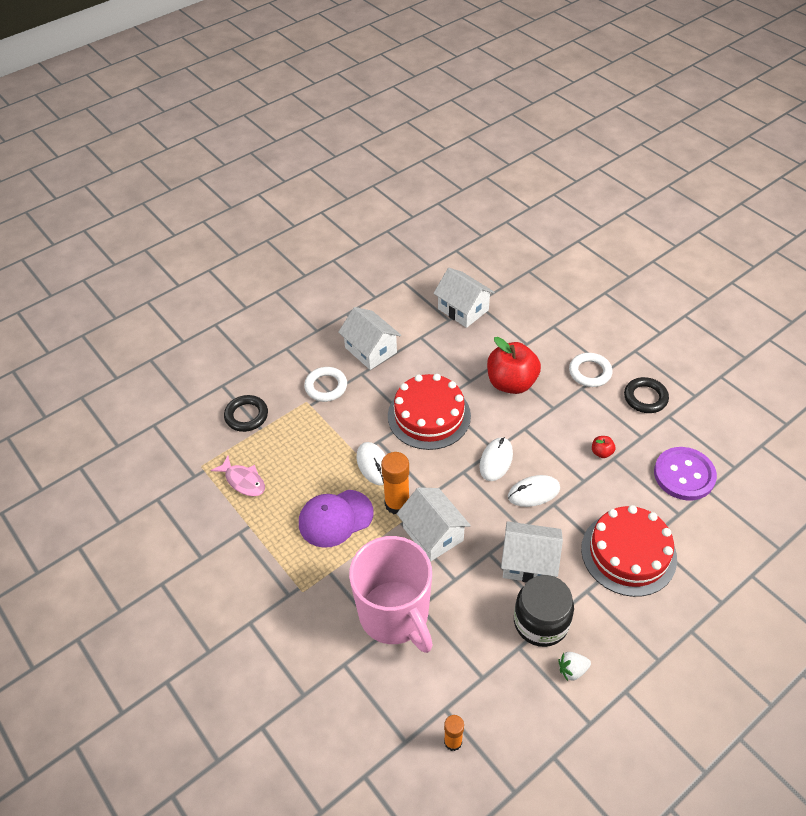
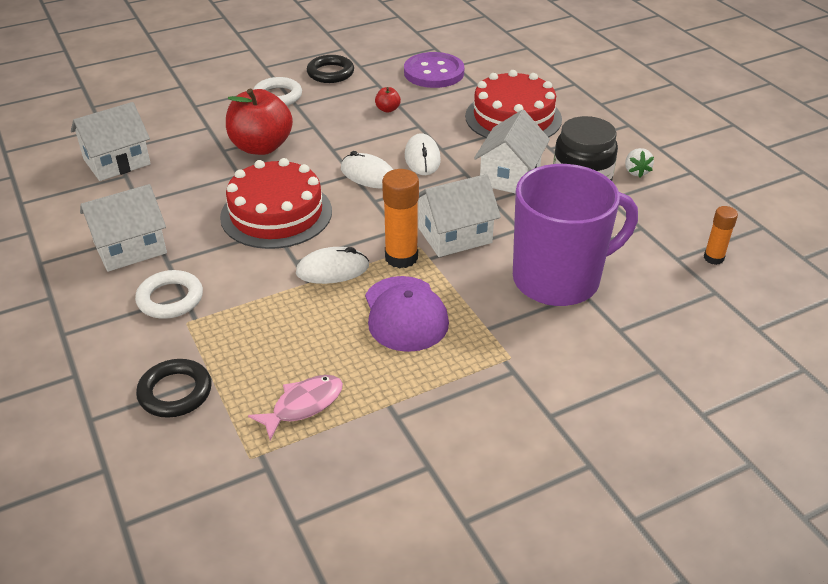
camera: 80 degrees left, 10 degrees down
pink mug [349,536,433,653] -> purple mug [513,164,638,306]

